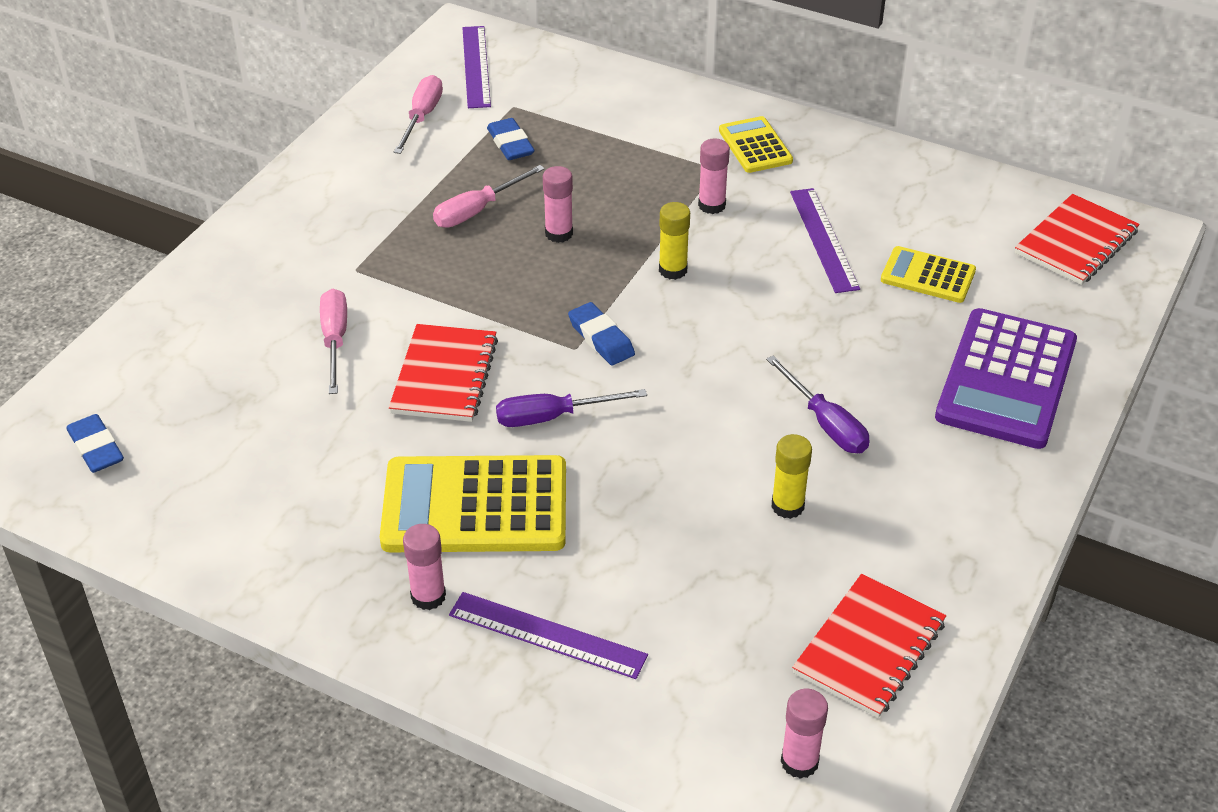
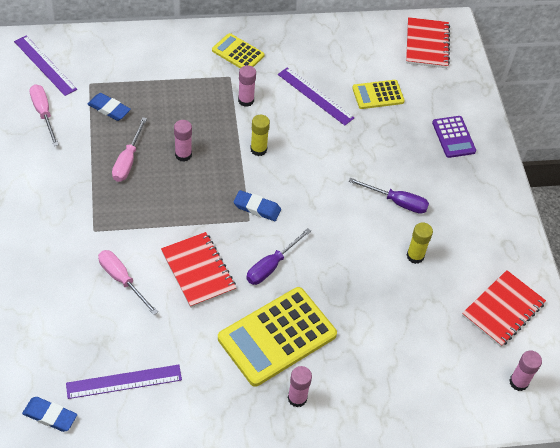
camera: 40 degrees left, 10 degrees up
purple ruler [449,592,648,679] -> purple ruler moved to [66,365,182,399]
red notebook [792,574,946,718] -> red notebook turned 45 degrees clockwise [462,270,546,347]
purple calculator [935,308,1077,449] -> purple calculator [432,116,476,158], size x0.54

